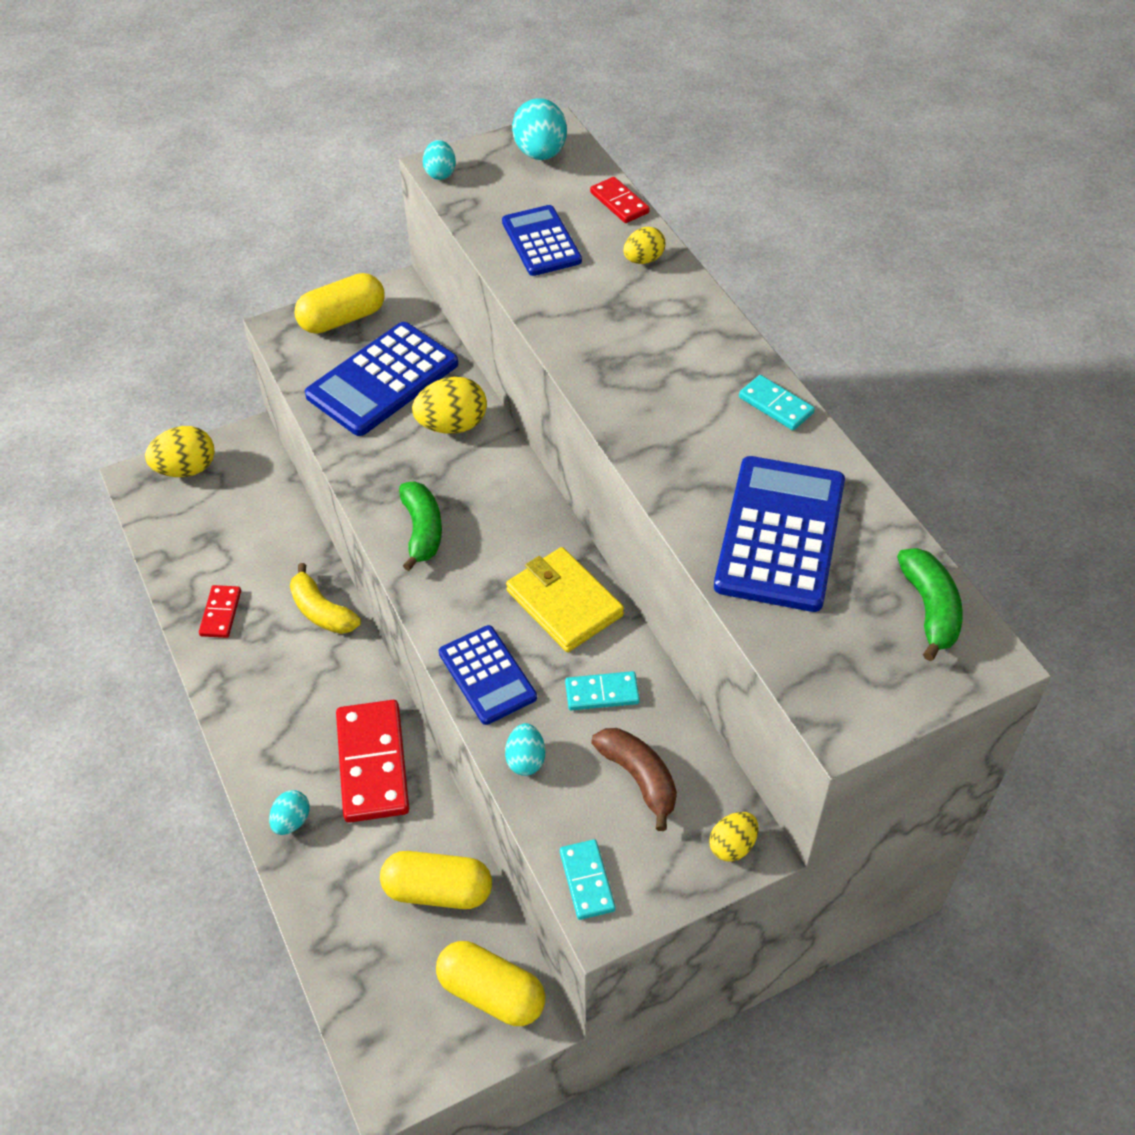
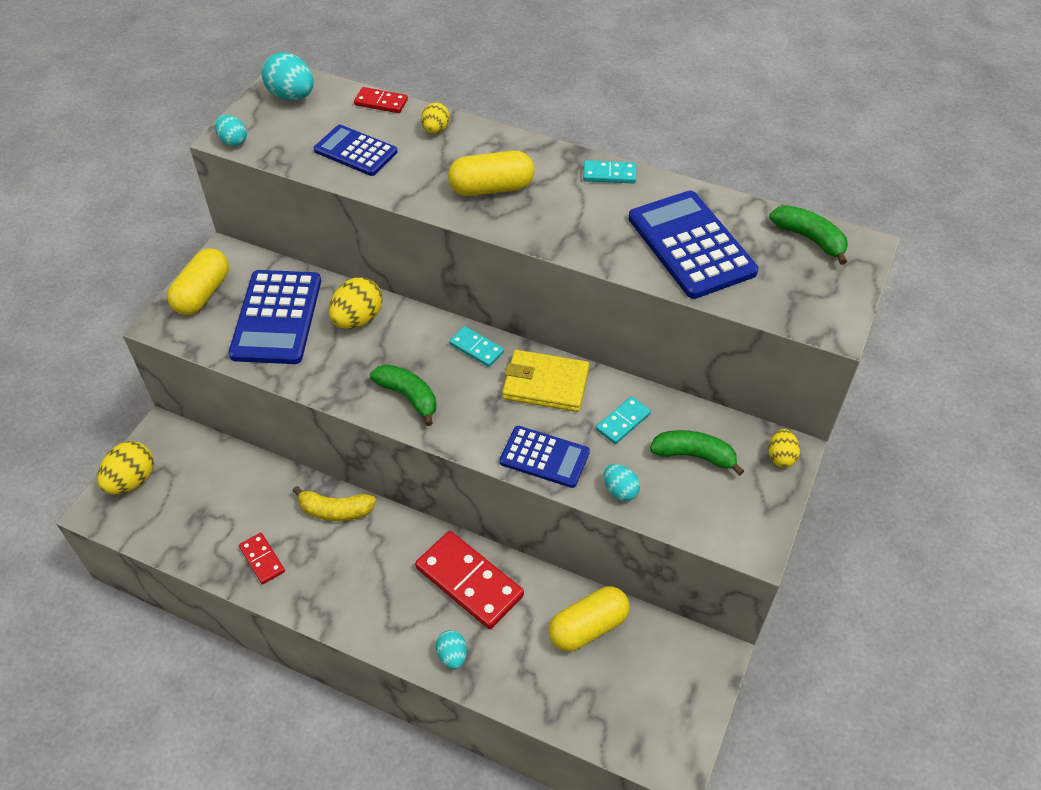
camera: 40 degrees left, 0 degrees up
yellow capsule [436,941,545,1026] -> yellow capsule moved to [448,151,534,196]
turquoise domino [560,840,616,920] -> turquoise domino moved to [449,326,504,367]
brown banana [591,728,677,831] -> green banana [650,430,744,476]

